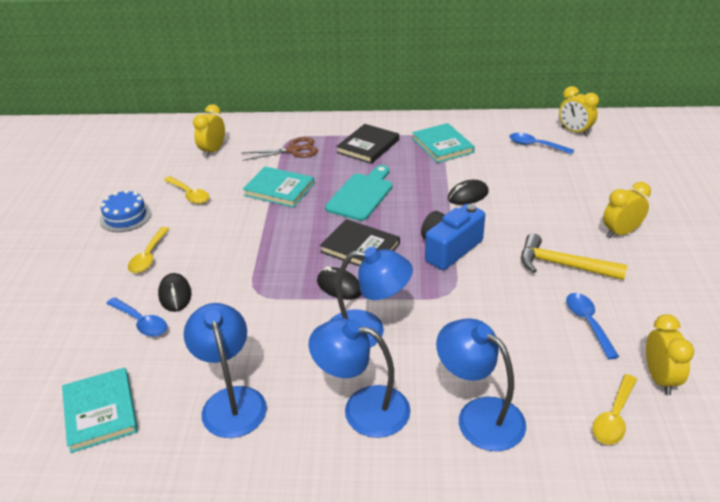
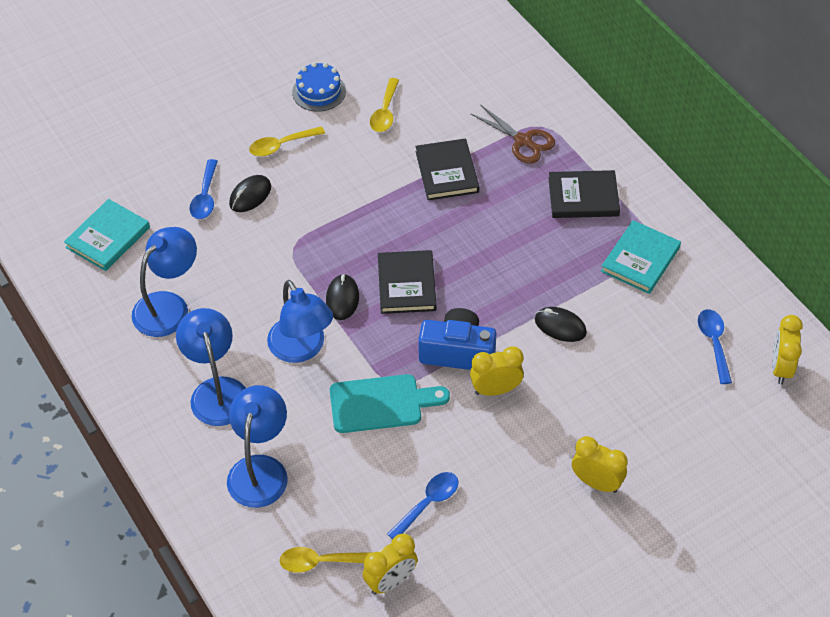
camera: 55 degrees right, 15 degrees up
yellow clock [193,104,225,158] -> yellow clock moved to [470,346,524,396]
turquoise book [243,167,314,208] -> black book [415,139,479,200]
turquoise cutting board [325,165,392,221] -> turquoise cutting board moved to [330,374,450,433]
yellow hammer [521,233,627,280] -> none

